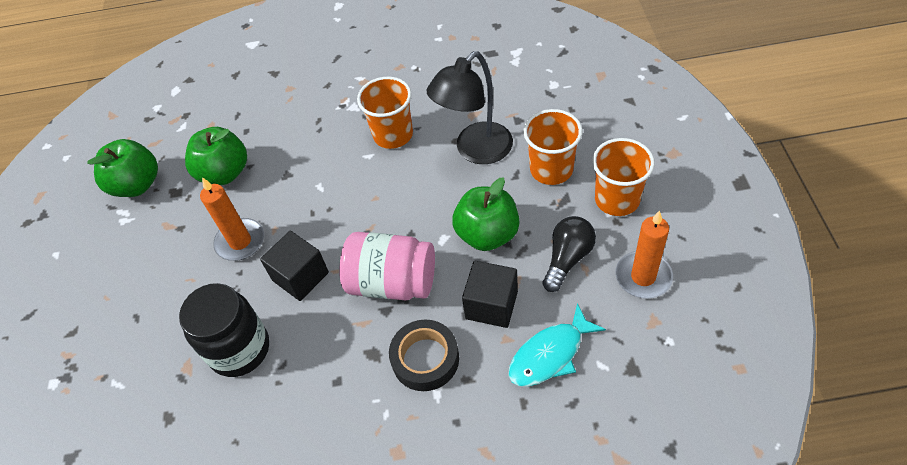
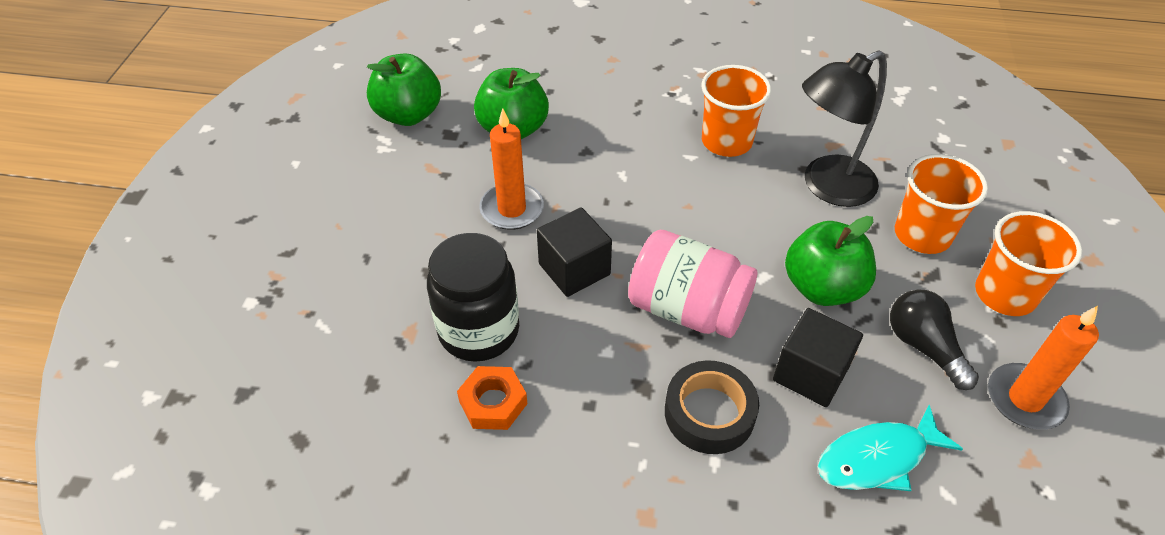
camera: 10 degrees right, 5 degrees down
black light bulb [542,216,596,292] -> black light bulb turned 75 degrees counterclockwise [890,289,979,390]
none -> orange nut [457,366,527,430]

